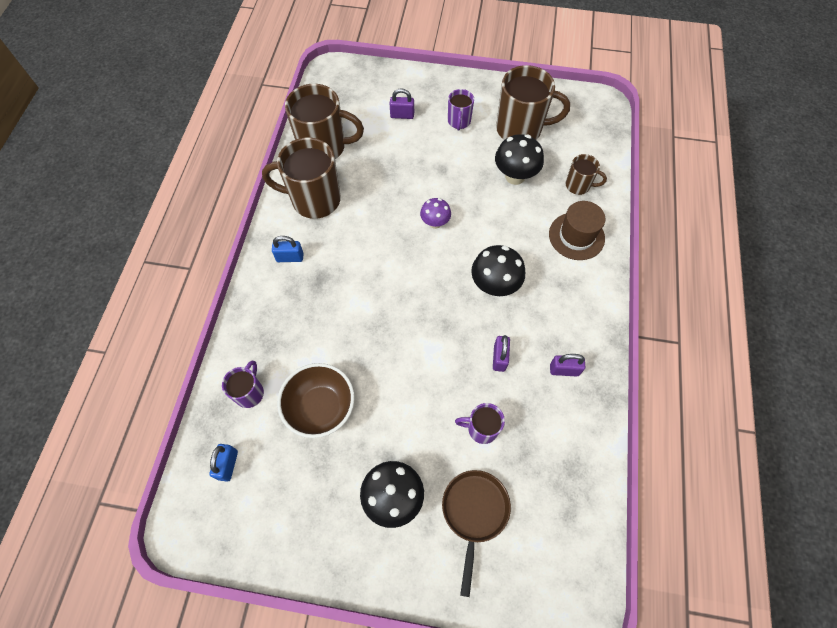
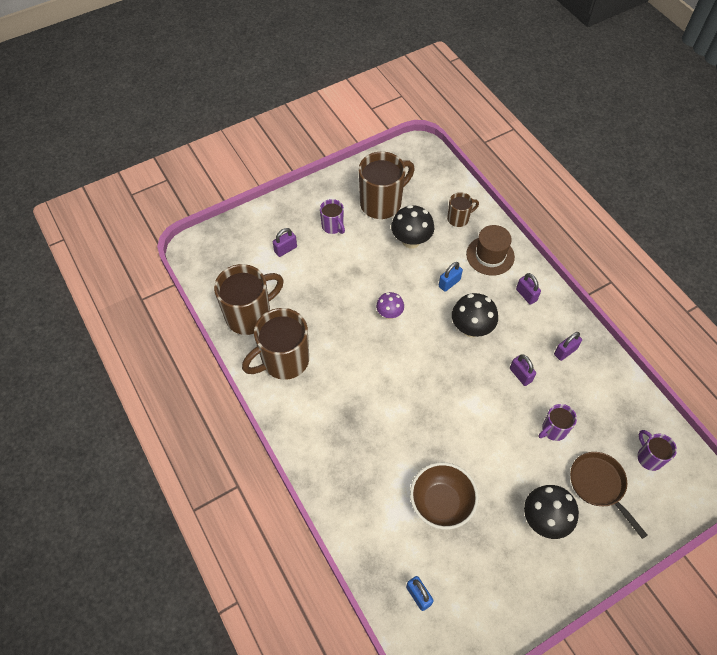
camera: 40 degrees left, 5 degrees down
purple mug [222,360,264,408] -> purple mug moved to [637,430,677,471]
blue padlock [272,236,303,262] -> blue padlock moved to [439,262,463,292]
none -> purple padlock [516,273,541,305]

